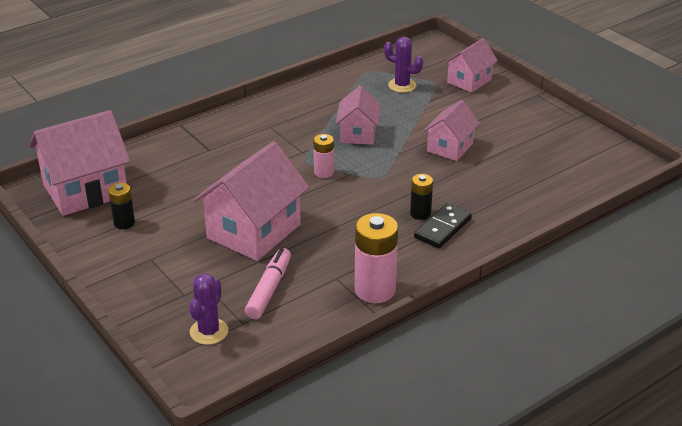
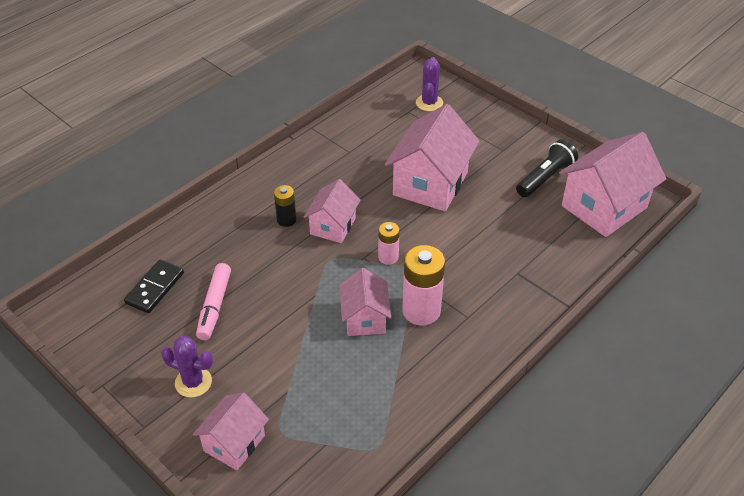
camera: 170 degrees right, 10 degrees up
black battery [108,183,135,229] -> black flashlight [516,140,578,197]
pink marker [245,248,291,319] -> pink marker moved to [196,263,231,340]
pink battery [355,213,398,303] -> pink battery moved to [402,245,445,326]
purple cactus [384,37,423,93] -> purple cactus moved to [161,336,213,398]
black domino [414,203,472,248] -> black domino moved to [124,259,184,313]
pink house [423,100,480,161] -> pink house moved to [304,179,361,243]

